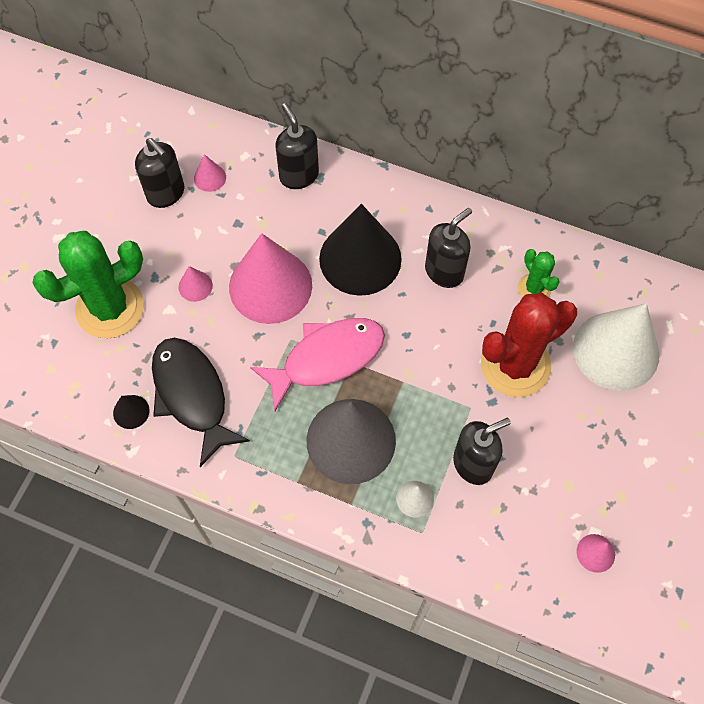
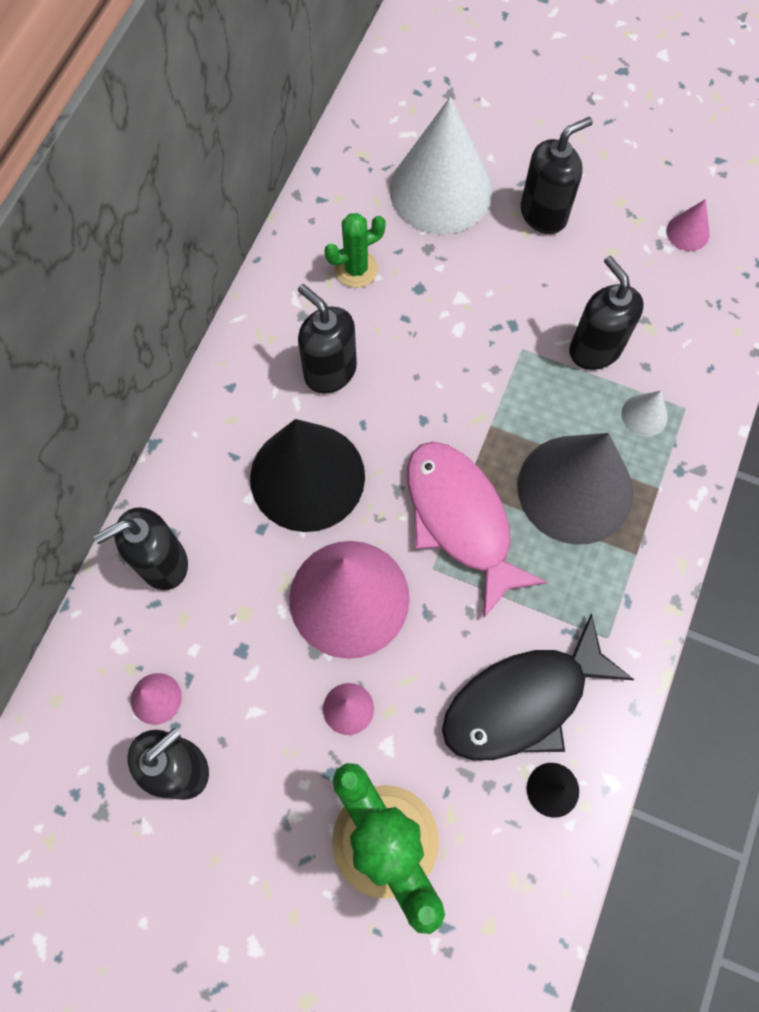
camera: 90 degrees left, 5 degrees up
red cactus [481,293,577,397] -> none
none -> black soap dispenser [521,117,593,234]

